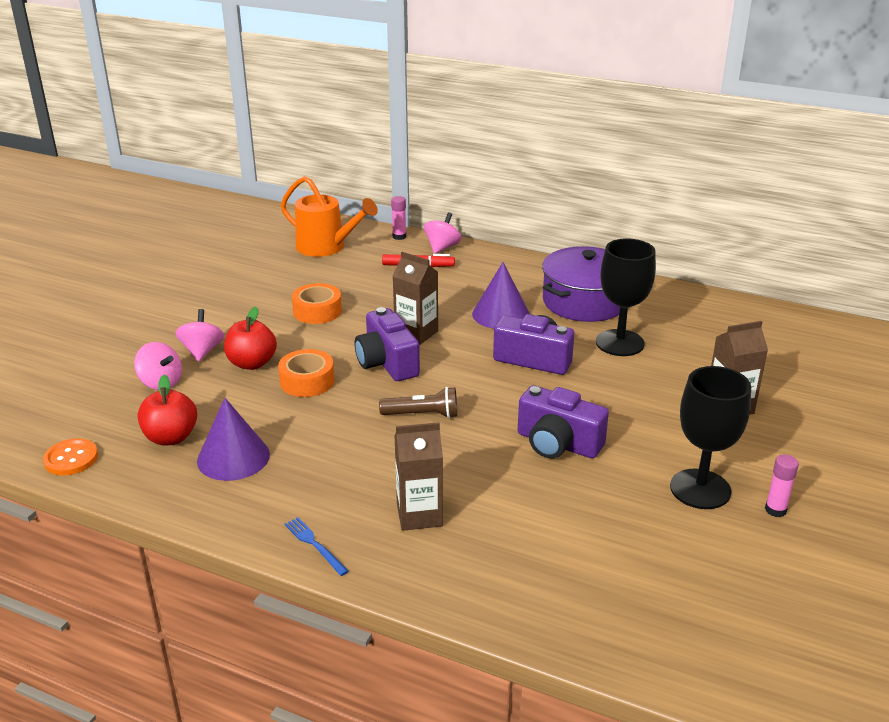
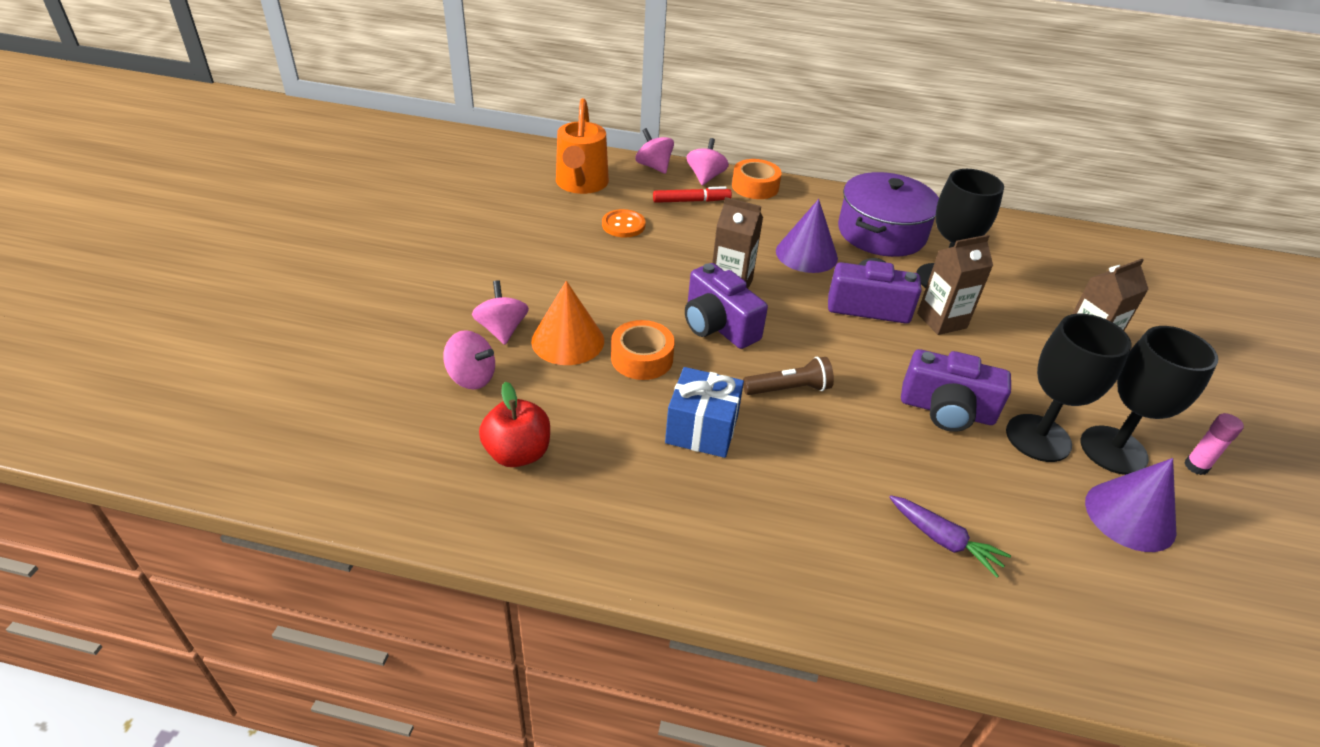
camera: 15 degrees left, 10 degrees up
orange button [43,438,98,475] -> orange button moved to [602,209,646,237]
purple cone [197,398,270,481] -> purple cone moved to [1085,458,1176,552]
red apple [224,307,277,370] -> orange cone [531,281,604,365]
orange watering can [281,176,378,257] -> orange watering can turned 75 degrees clockwise [556,98,609,194]
blue fork [284,517,349,576] -> none
orange tape [292,283,342,324] -> orange tape moved to [732,159,782,199]
pink glue stick [391,196,406,240] -> pink spinning top [635,128,674,174]
brown carton [394,422,443,531] -> brown carton moved to [917,235,993,335]
none -> blue gift [665,367,744,458]
none -> purple carrot [889,495,1011,578]
none -> black goblet [1006,313,1131,462]

